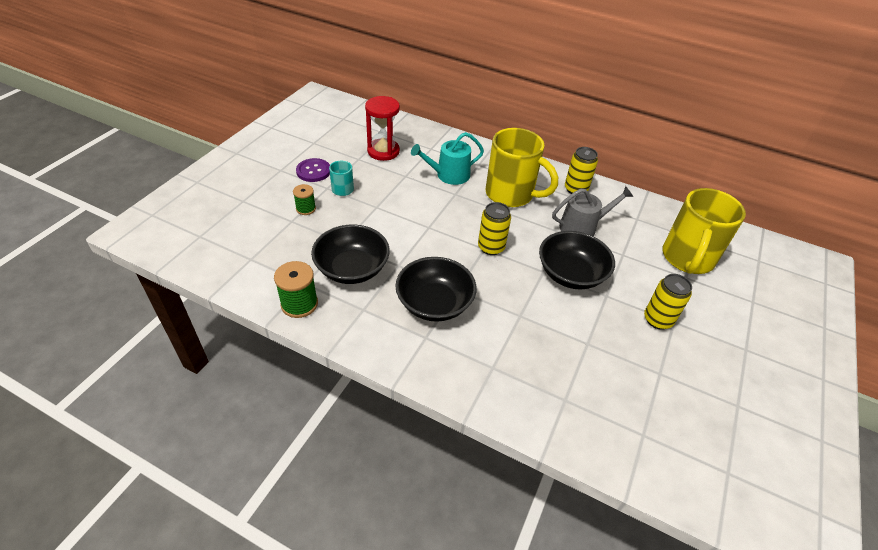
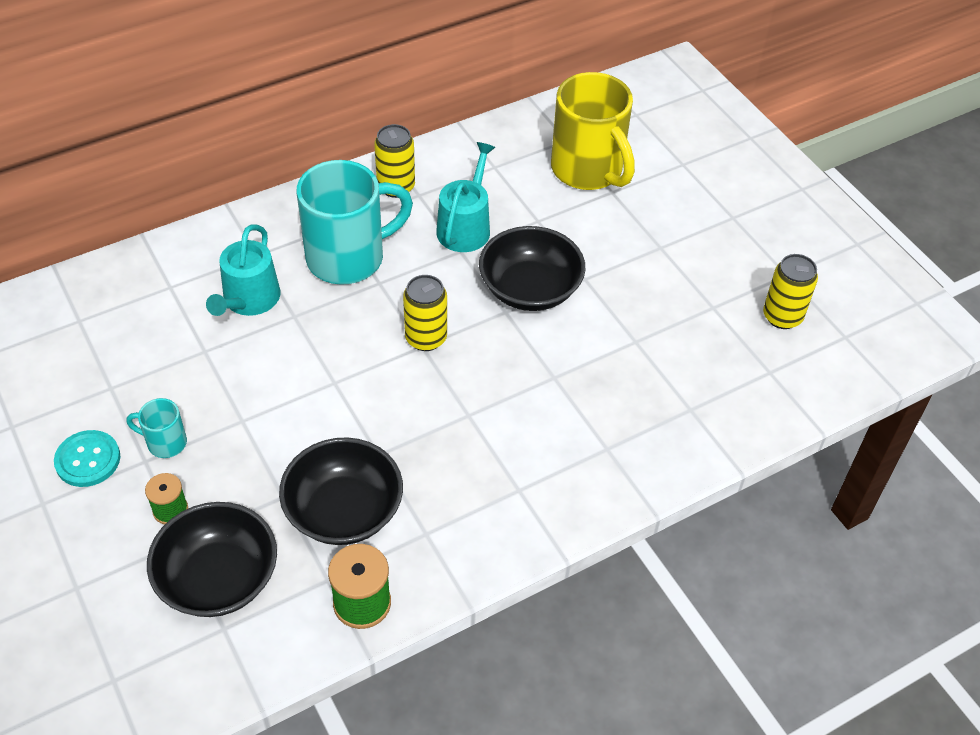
camera: 55 degrees left, 5 degrees up
purple button [296,158,330,182] -> turquoise button [54,430,120,487]
red hourglass [365,96,400,161] -> none
black bowl [395,257,476,322] -> black bowl moved to [147,502,277,617]
yellow mug [486,128,558,207] -> turquoise mug [297,160,413,285]
grey watering can [552,186,633,236] -> turquoise watering can [436,142,495,252]
yellow can [644,274,692,330] -> yellow can moved to [763,254,818,329]

